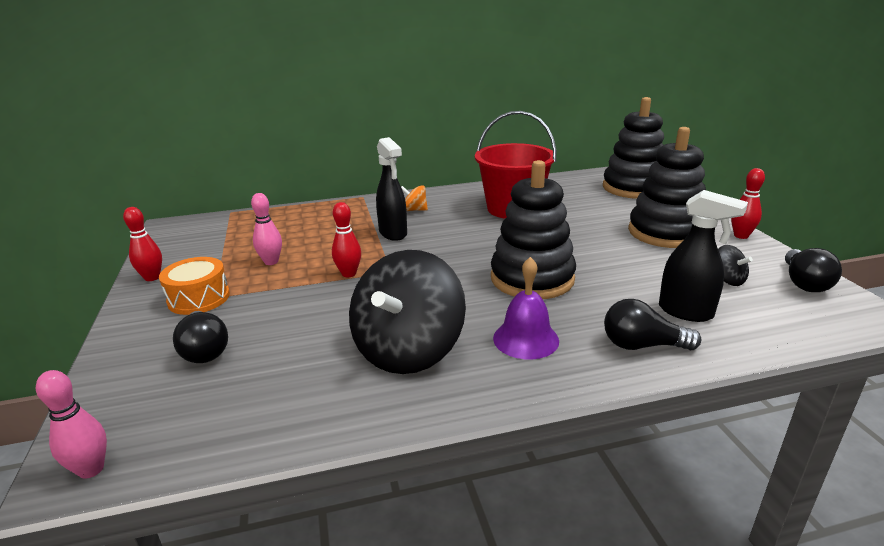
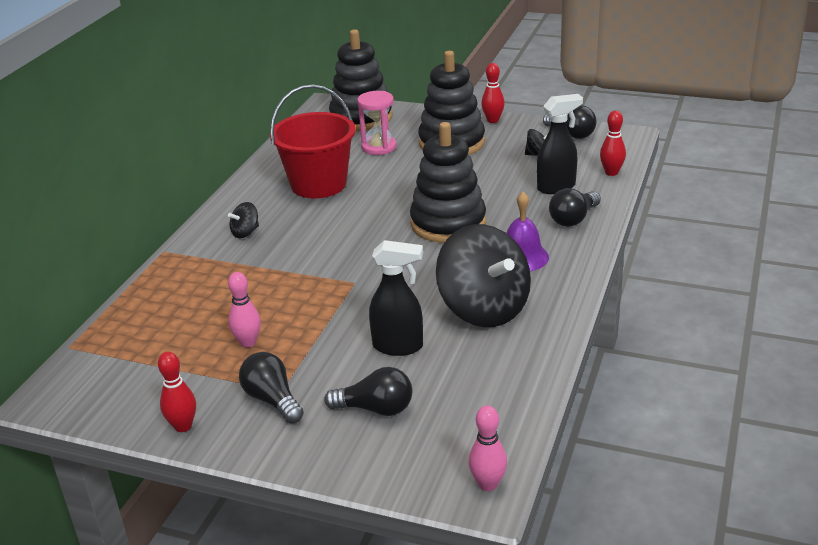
camera: 55 degrees left, 5 degrees up
orange drum [159,257,230,315] -> black light bulb [239,352,304,423]
red bowling pin [332,202,361,278] -> red bowling pin moved to [600,111,626,176]
black spray bottle [376,137,407,241] -> black spray bottle moved to [369,240,423,356]
orange spinning top [401,185,428,211] -> black spinning top [228,202,259,238]
none -> pink hourglass [357,91,397,155]

